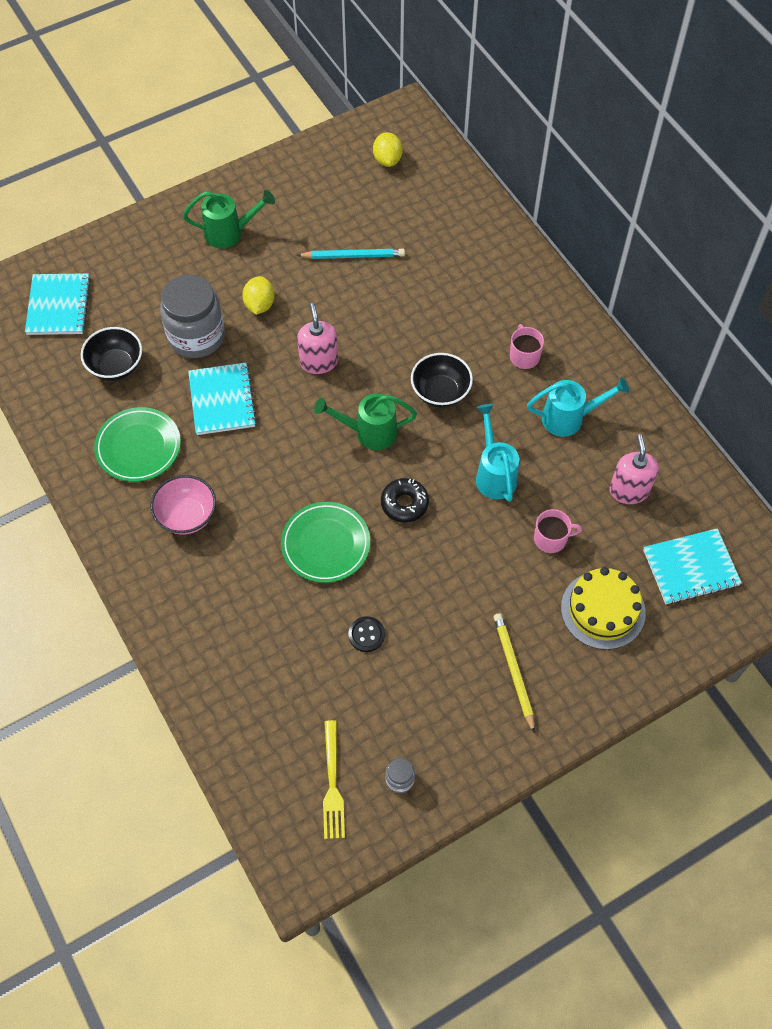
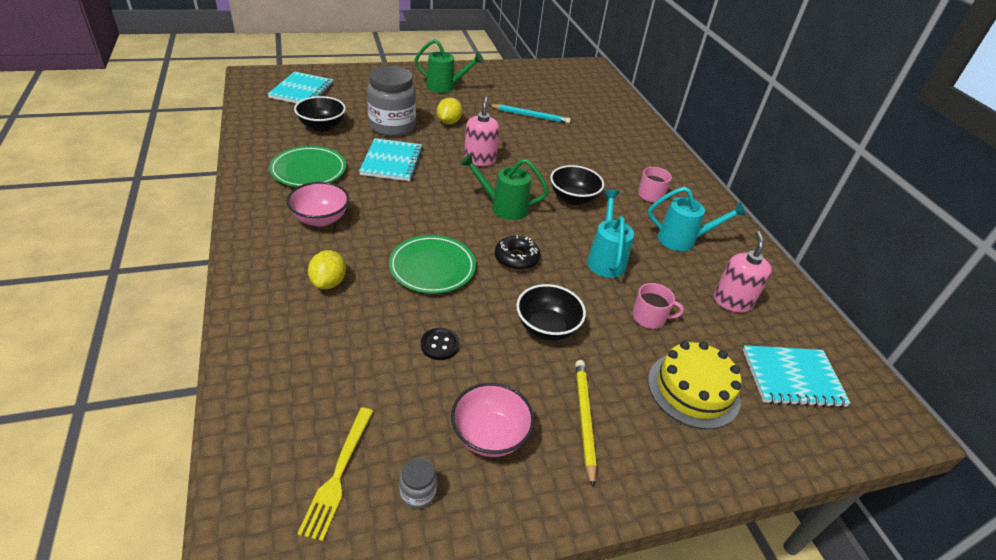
camera: 10 degrees right, 20 degrees down
yellow lemon [373,132,403,167] -> yellow lemon moved to [308,250,346,289]
none -> pink bowl [451,383,534,457]
none -> black bowl [516,284,586,341]

